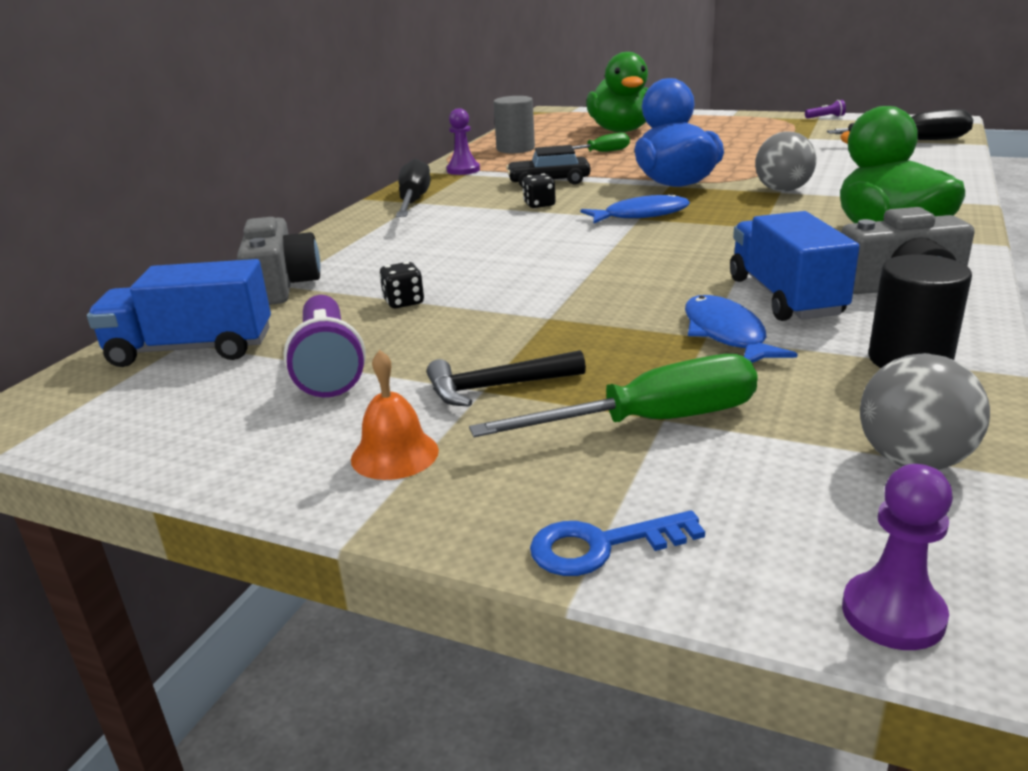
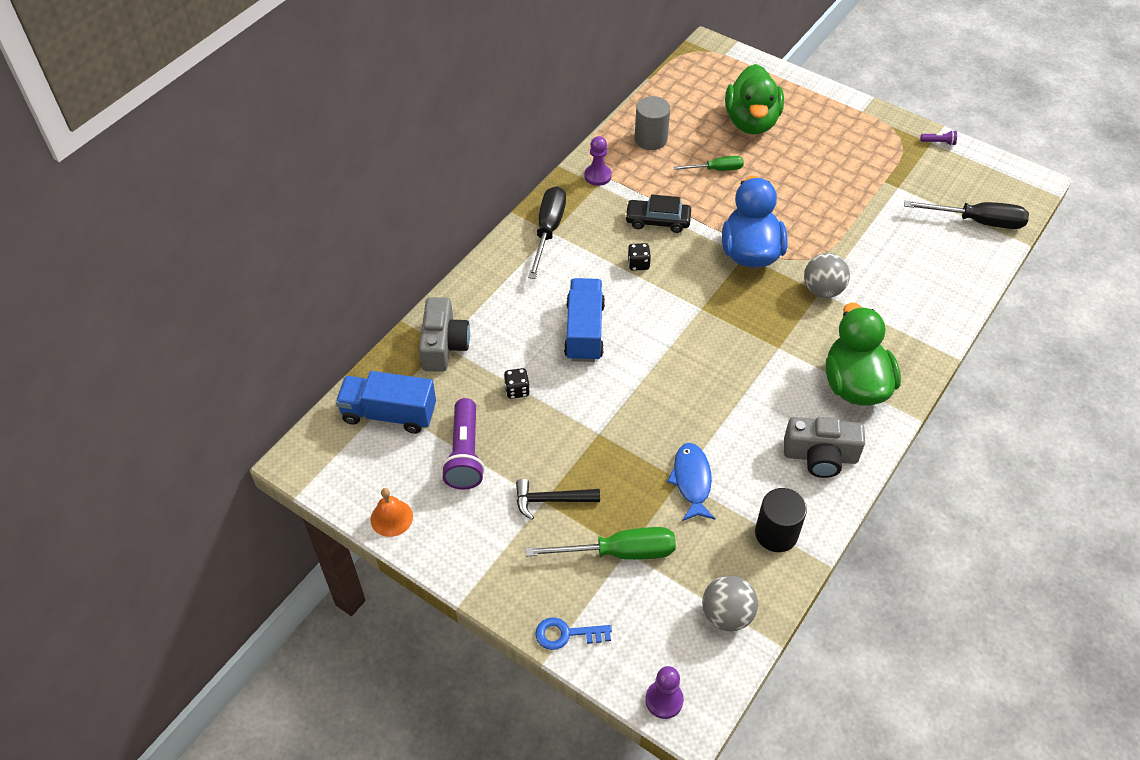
camera: 10 degrees right, 25 degrees up
orange bell [351,350,439,480] -> orange bell moved to [370,488,413,537]
blue fish [580,193,690,224] -> none
blue truck [730,211,860,321] -> blue truck moved to [564,278,605,362]

